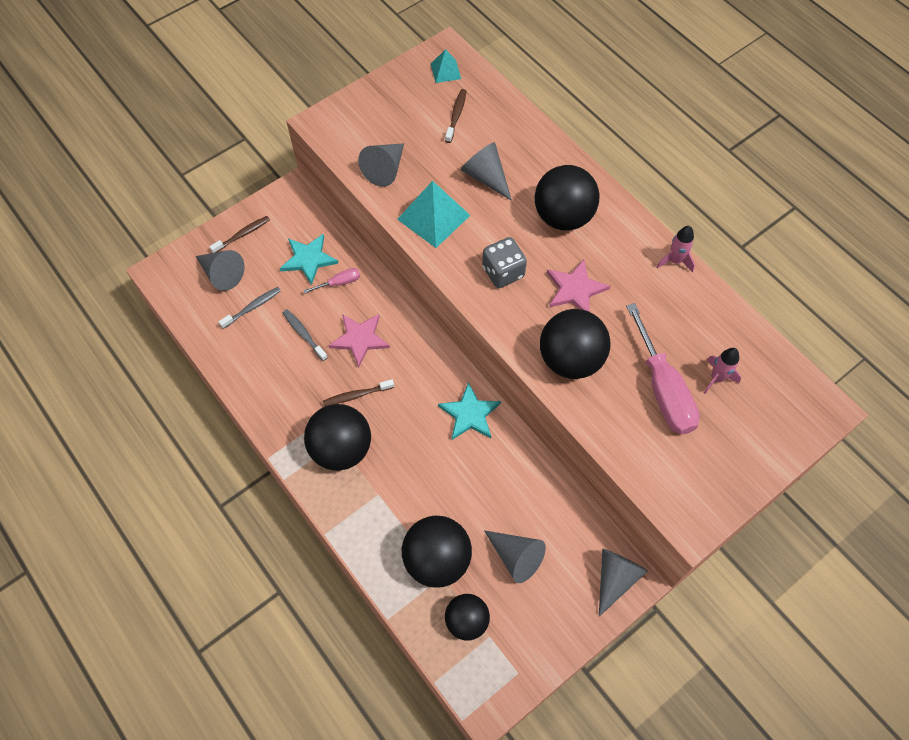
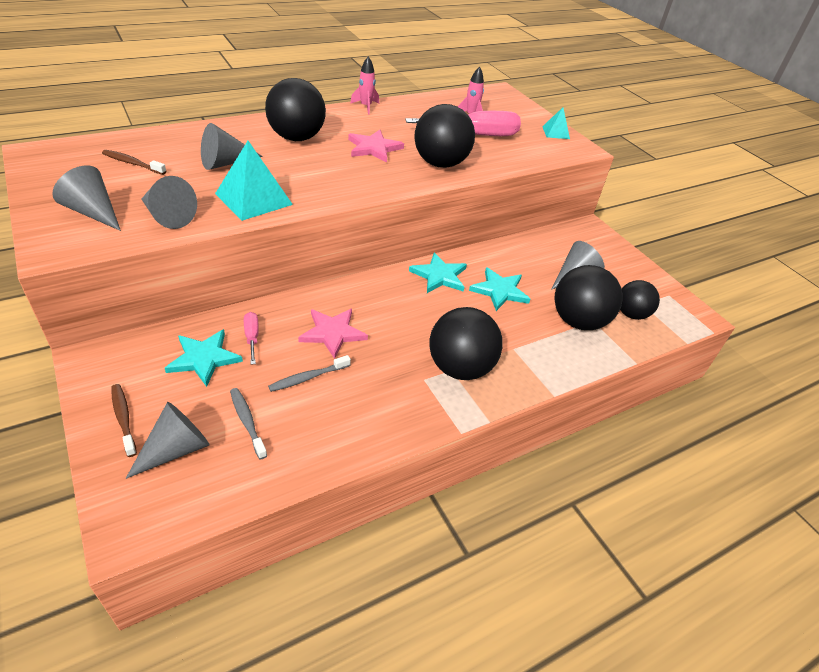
camera: 85 degrees left, 20 degrees down
brown toothbrush [323,379,394,406] -> none
turquoise pyramid [431,49,461,83] -> turquoise pyramid moved to [542,107,570,139]
grey dice [482,237,527,288] -> none
grey cone [599,548,648,617] -> grey cone moved to [52,165,121,231]
none -> turquoise star [469,267,530,311]

